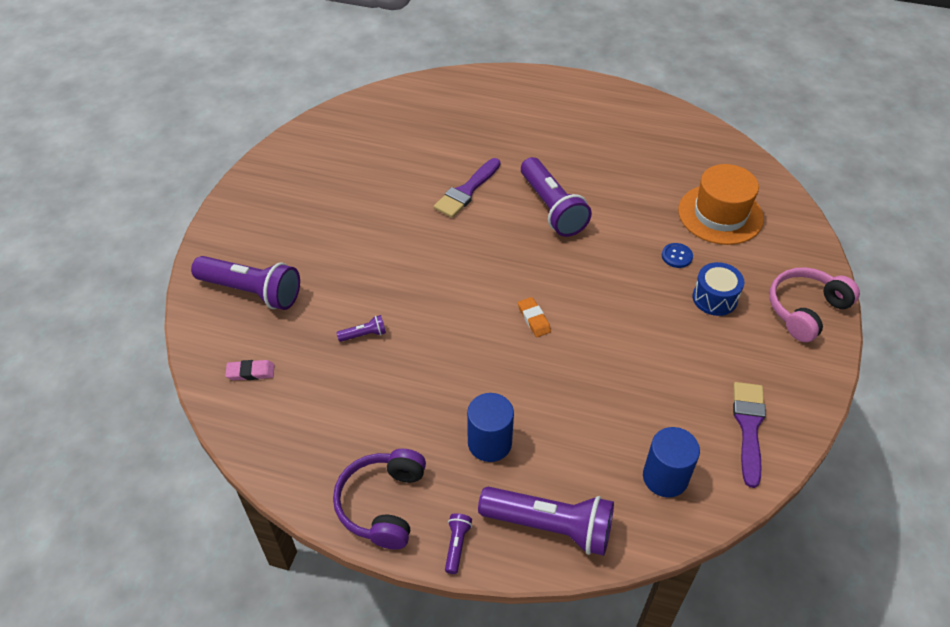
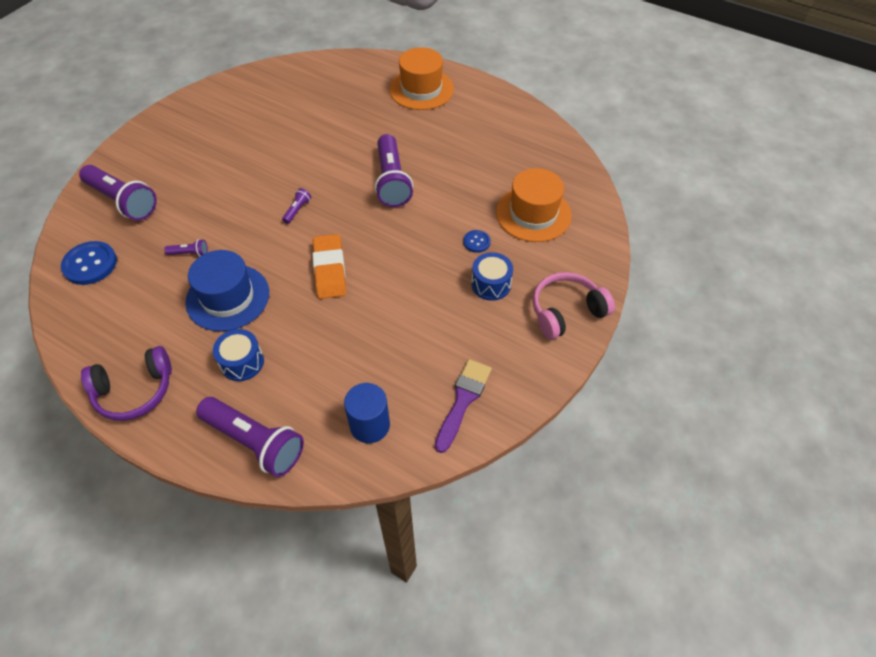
camera: 15 degrees right, 5 degrees up
pink eraser [225,360,275,380] -> blue button [61,241,117,285]
purple headphones [333,449,426,549] -> purple headphones turned 135 degrees counterclockwise [81,346,172,421]
purple brush [434,158,500,218] -> none
purple flashlight [445,513,472,574] -> purple flashlight moved to [282,188,311,224]
blue cylinder [467,393,514,462] -> blue drum [213,329,264,381]
orange eraser [518,297,551,337] -> orange eraser [312,234,346,299], size x1.88
none -> blue hat [185,250,269,332]
none -> orange hat [389,47,454,110]

